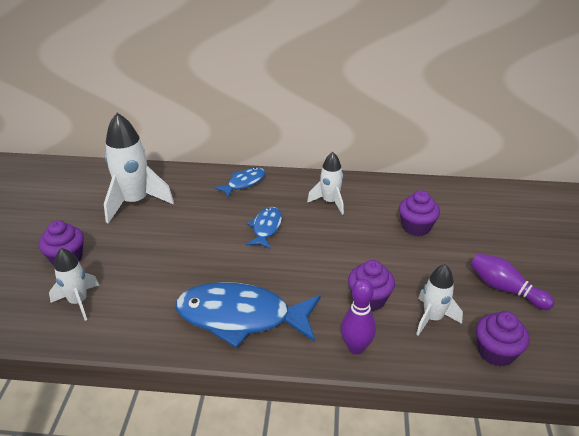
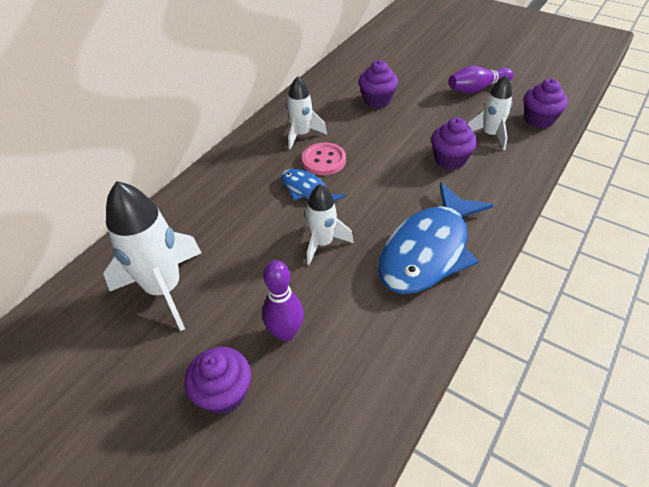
camera: 60 degrees left, 10 degrees up
white rocket [49,248,99,321] -> white rocket moved to [305,184,354,265]
blue fish [214,167,265,198] -> none
purple bowling pin [341,279,376,354] -> purple bowling pin moved to [262,260,304,341]
none -> pink button [302,143,346,175]

